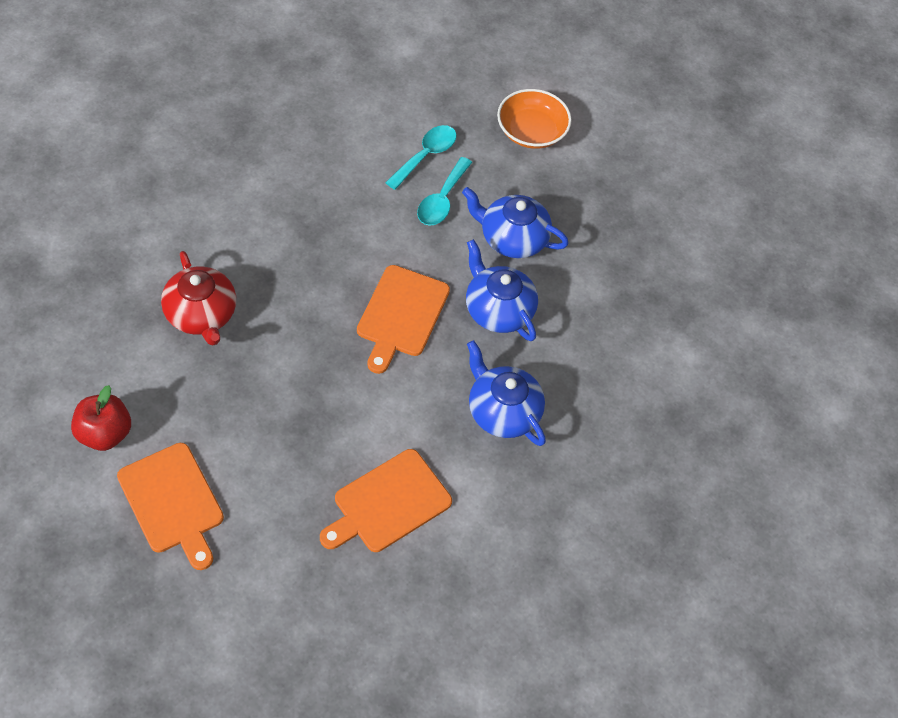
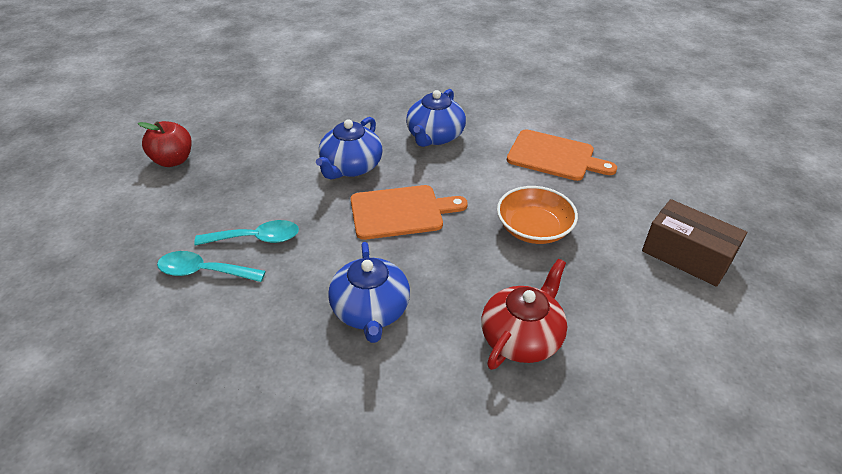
camera: 115 degrees left, 15 degrees down
red apple [71,385,131,451] -> red apple moved to [138,121,192,167]
orange cutting board [117,443,224,570] -> brown box [642,199,747,287]
blue teapot [462,187,569,258] -> blue teapot moved to [328,242,410,343]
orange bowl [497,89,572,149] -> orange bowl moved to [497,186,578,244]

